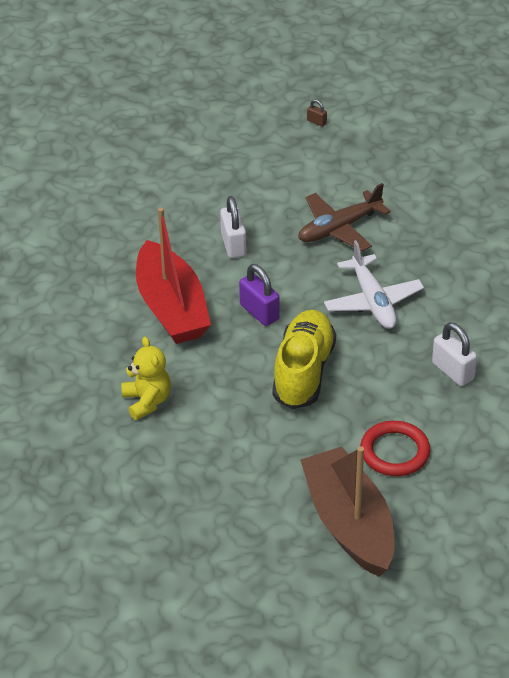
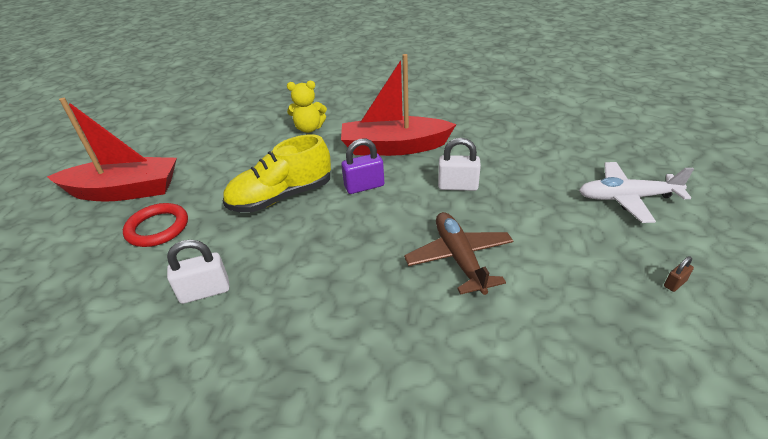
camera: 110 degrees right, 5 degrees down
yellow shoe [272,310,336,409] -> yellow shoe turned 120 degrees clockwise [223,134,331,213]
brown boat [300,446,395,577] -> red boat [47,98,177,201]
white plane [324,240,424,329] -> white plane moved to [579,162,694,223]

